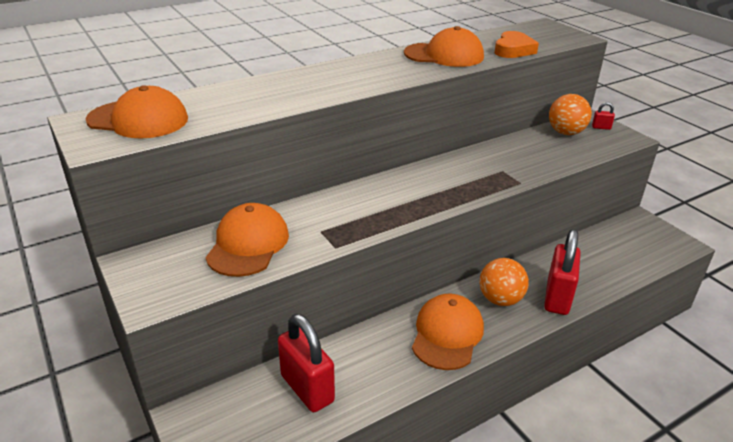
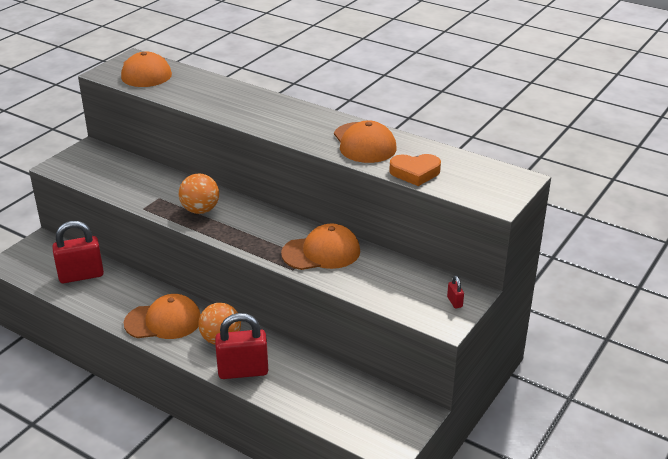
camera: 65 degrees right, 0 degrees up
orange cap [205,203,289,277] -> orange cap moved to [281,223,360,270]
red padlock [278,314,335,412] -> red padlock turned 45 degrees clockwise [52,221,104,283]
orange ball [549,94,592,135] -> orange ball moved to [179,174,219,214]

